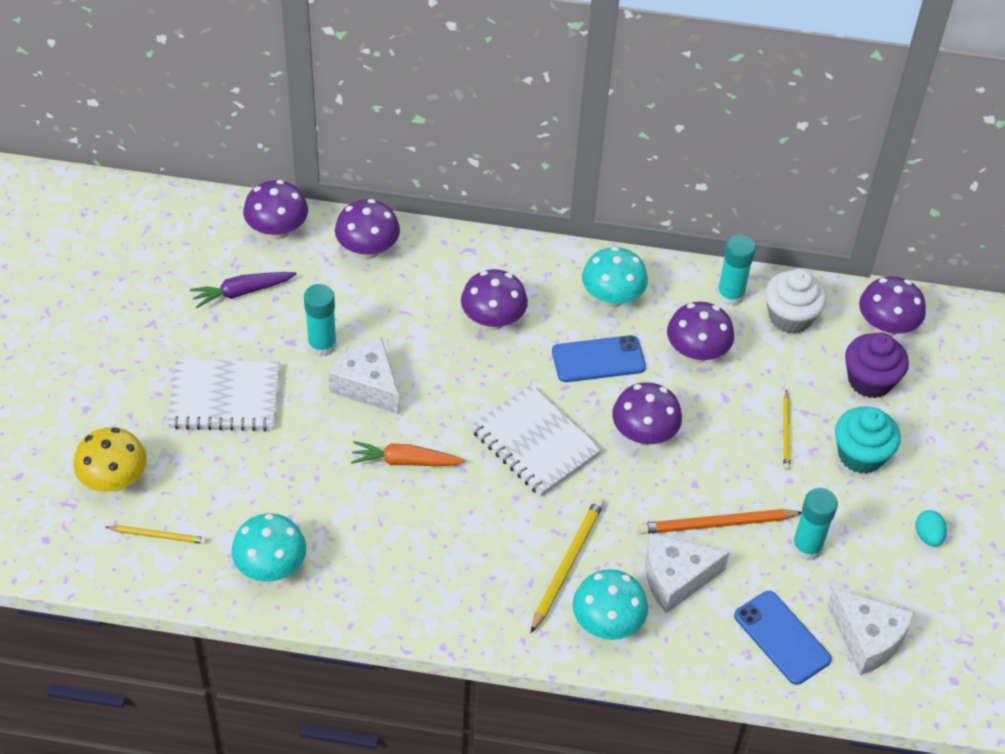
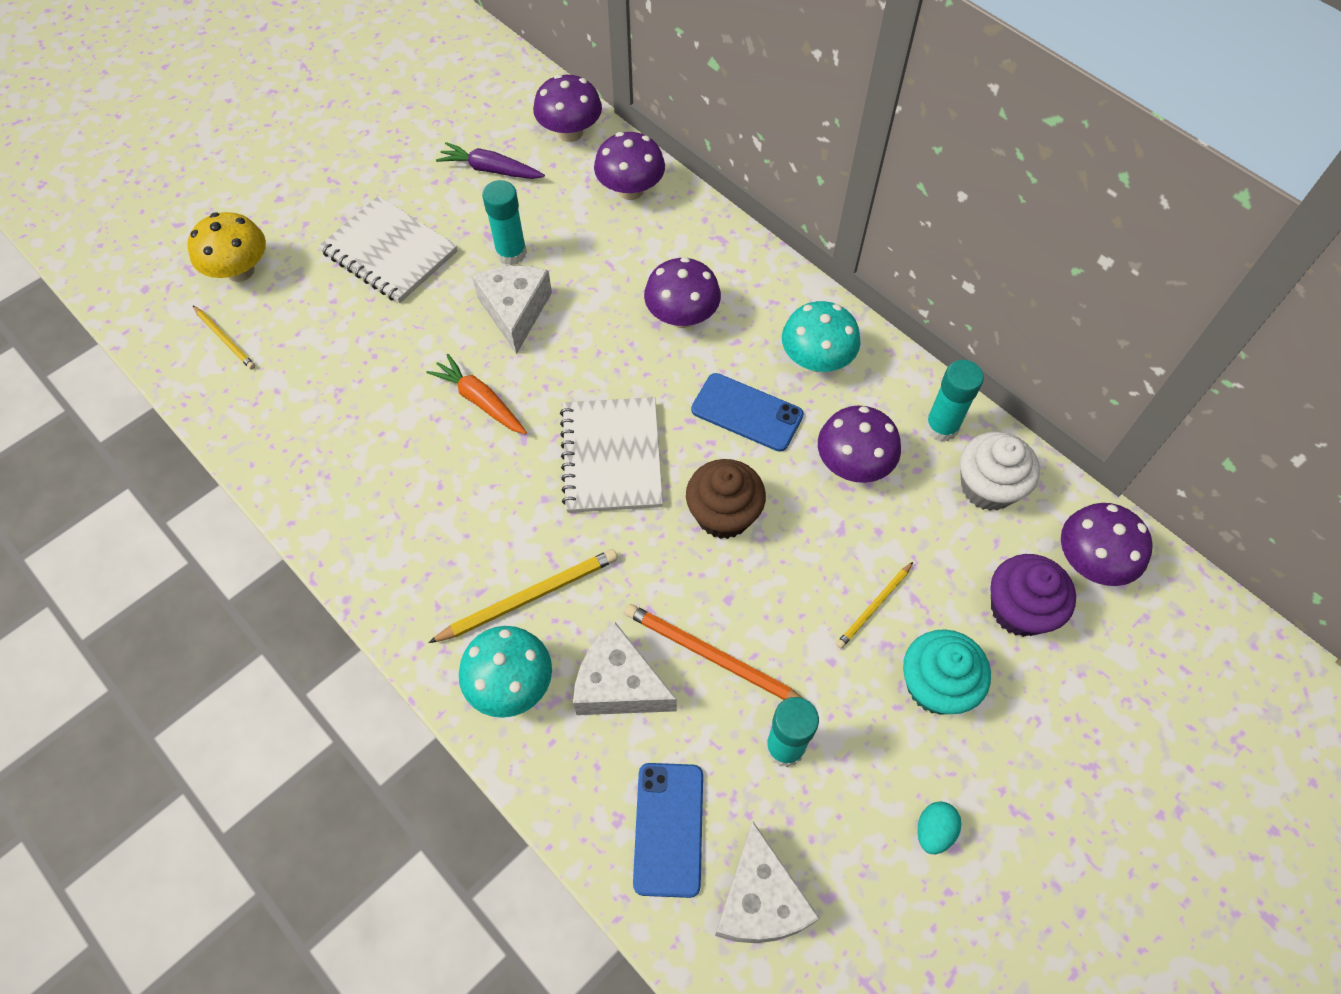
camera: 40 degrees right, 10 degrees up
turquoise mushroom [231,513,306,582] -> none
purple mushroom [612,382,682,445] -> brown cupcake [686,459,766,539]

